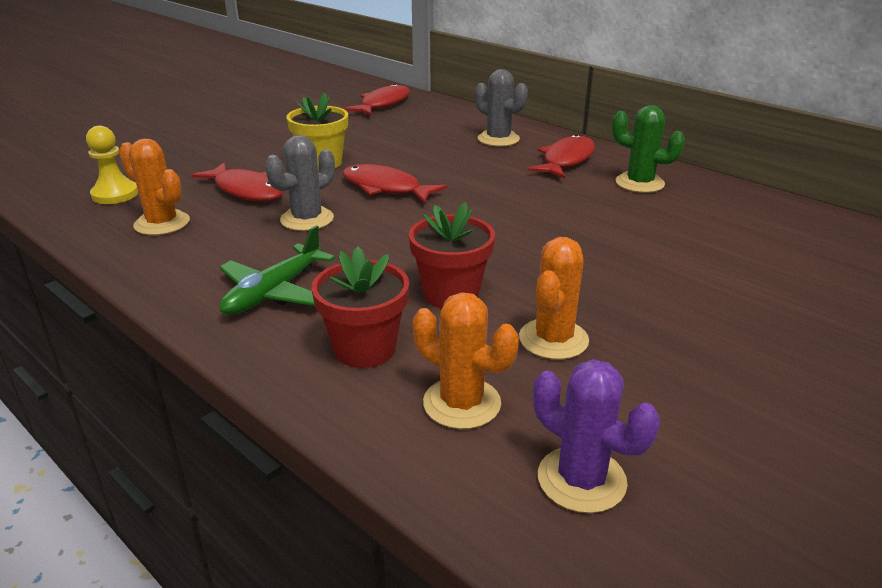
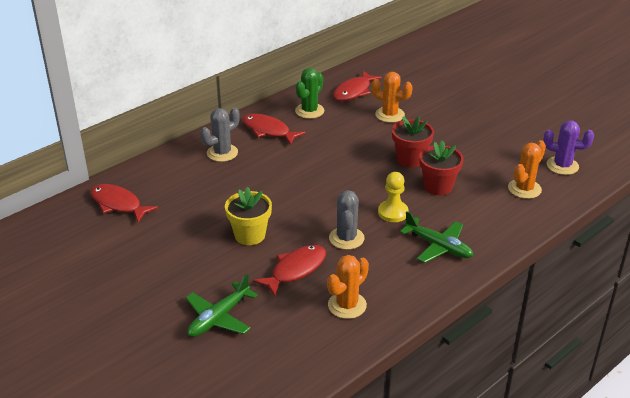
camera: 85 degrees left, 5 degrees up
yellow pawn [86,126,138,204] -> yellow pawn moved to [378,172,409,222]
grey cactus [265,135,335,231] -> grey cactus turned 45 degrees clockwise [329,190,365,250]
red flower pot [312,246,409,368] -> red flower pot moved to [392,116,434,167]
red fish [342,164,447,204] -> red fish moved to [333,71,382,101]
orange cactus [519,237,589,360] -> orange cactus moved to [371,72,413,123]
purple cactus [533,359,660,513] -> purple cactus turned 60 degrees clockwise [543,121,594,175]
none -> green plane [186,274,258,337]

